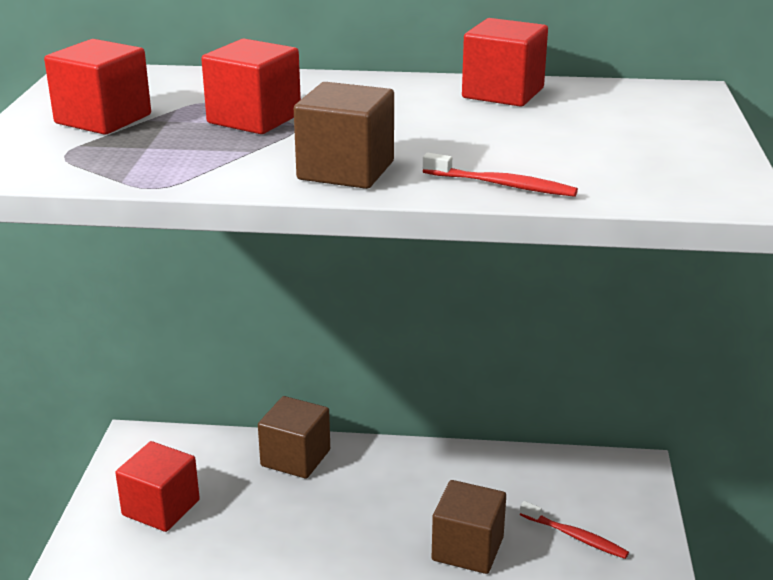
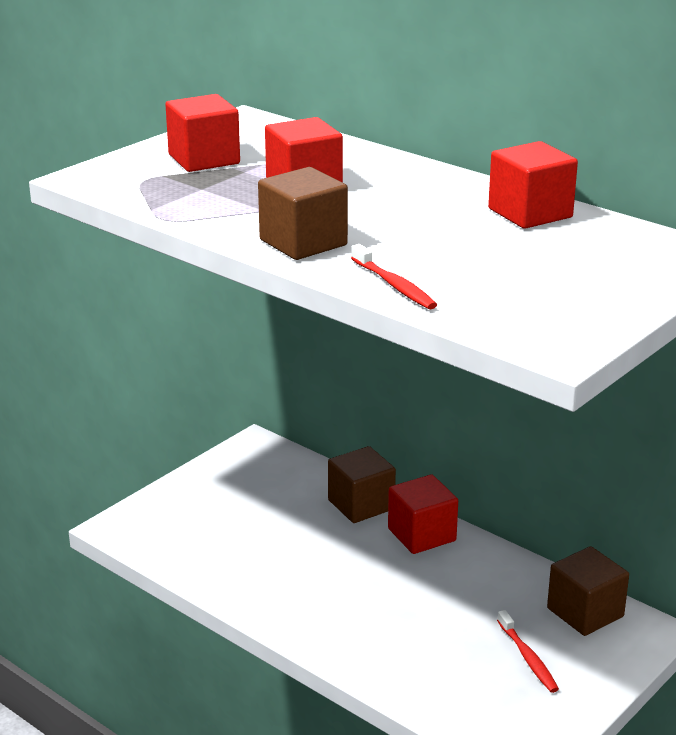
camera: 35 degrees right, 0 degrees up
red cube [115,441,200,532] -> red cube moved to [388,474,458,554]
brown cube [432,480,506,574] -> brown cube moved to [547,546,629,636]

